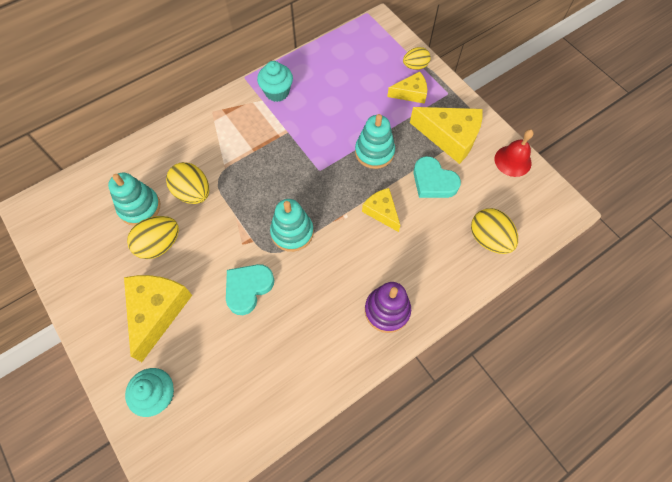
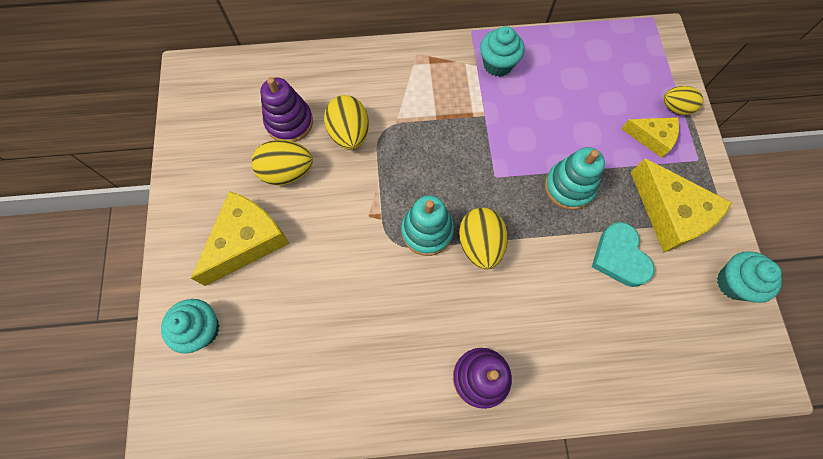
camera: 30 degrees right, 5 degrees up
turquoise stacking toy [108,173,160,226] -> purple stacking toy [260,77,313,142]
turquoise heart [226,264,274,315] -> none
yellow cheese [362,188,401,232] -> none
yellow egg [471,208,518,254] -> yellow egg moved to [459,208,508,270]
red bell [495,129,534,177] -> turquoise cupcake [717,251,782,303]

